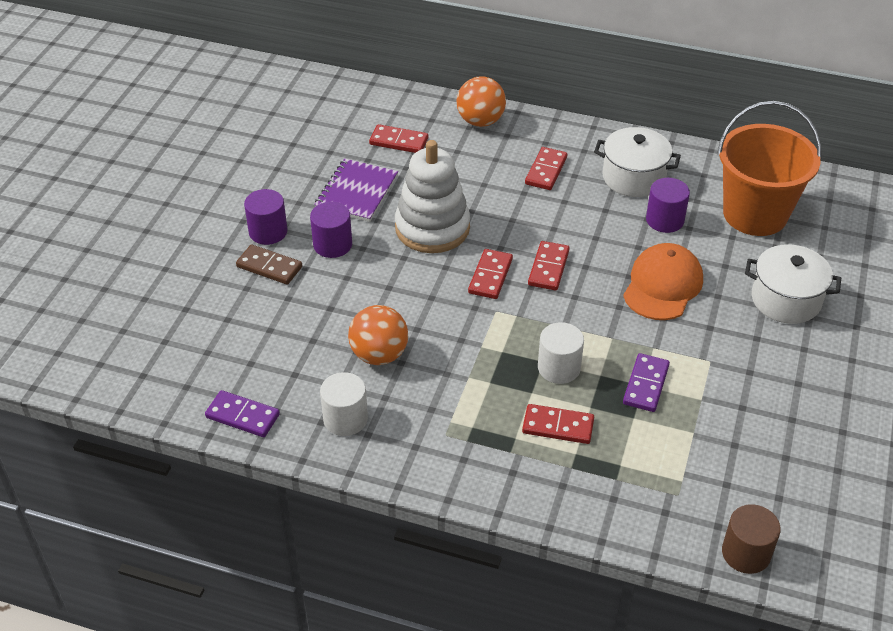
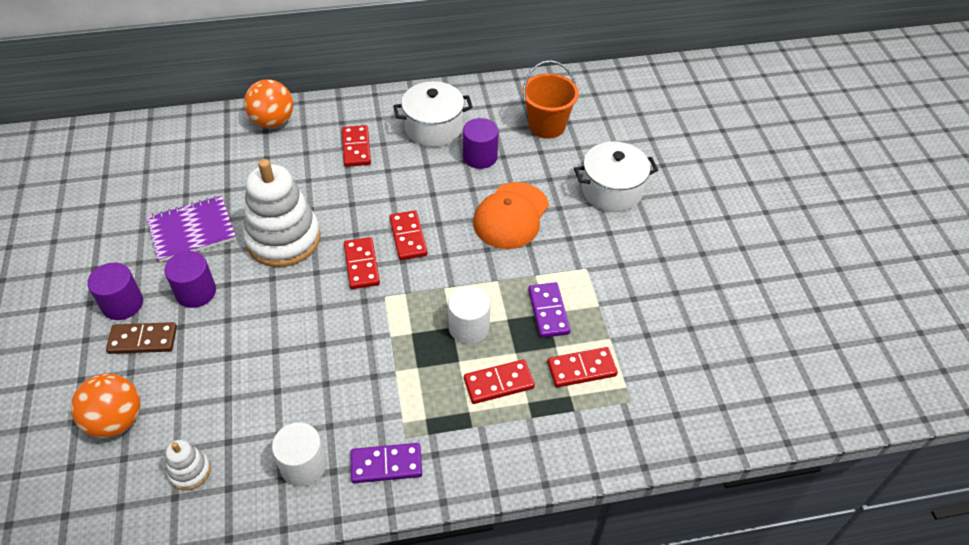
camera: 30 degrees left, 5 degrees up
purple domino [205,390,280,437] -> purple domino moved to [351,443,422,483]
purple notebook [314,158,398,222] -> purple notebook turned 75 degrees clockwise [147,196,236,262]
orange ball [348,305,408,365] -> orange ball moved to [71,374,140,438]
red domino [369,124,428,153] -> red domino moved to [547,347,618,387]
orange cap [623,243,703,320] -> orange cap turned 150 degrees counterclockwise [473,182,549,249]
orange bucket [717,101,822,236] -> orange bucket [522,61,579,139], size x0.65
brown cylinder [722,504,781,574] -> none
none -> white stacking toy [166,440,211,490]

